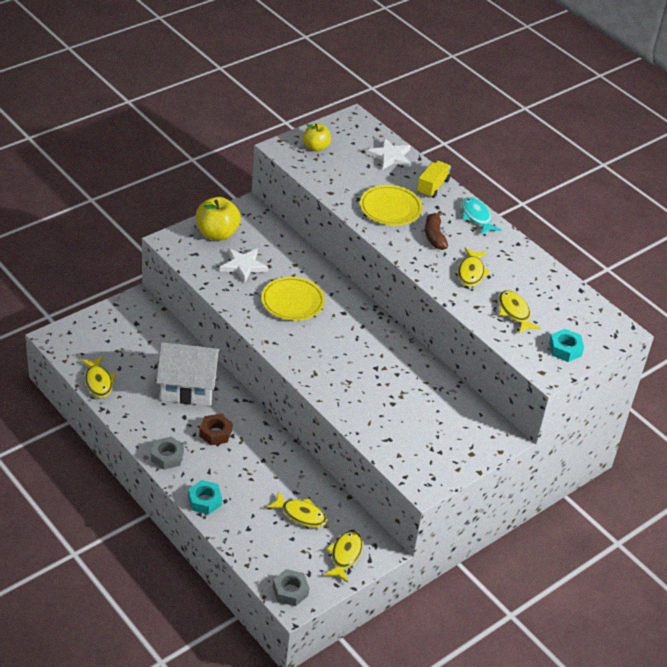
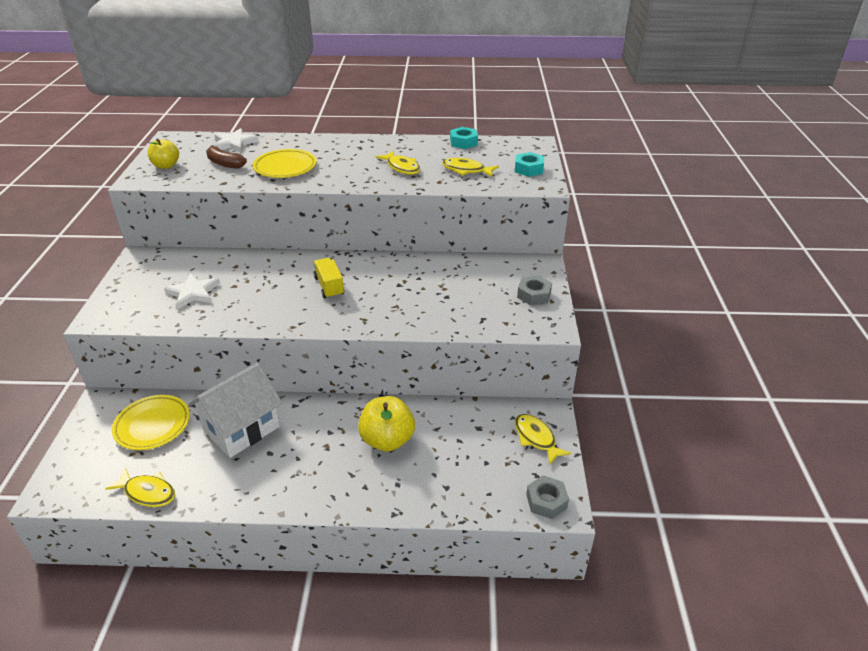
camera: 45 degrees left, 5 degrees down
grey nut [151,437,184,470] -> grey nut moved to [517,276,552,306]
turquoise nut [188,480,222,515] -> turquoise nut moved to [450,127,478,149]
yellow apple [196,197,241,241] -> yellow apple moved to [358,396,415,452]
brown nut [199,414,233,445] -> none
yellow plate [261,277,325,321] -> yellow plate moved to [112,395,190,450]
yellow fish [266,491,327,527] -> none
yellow truck [417,161,451,198] -> yellow truck moved to [313,258,344,299]
brown banana [425,211,448,250] -> brown banana moved to [206,145,247,168]
turquoise fish [461,197,501,235] -> none

